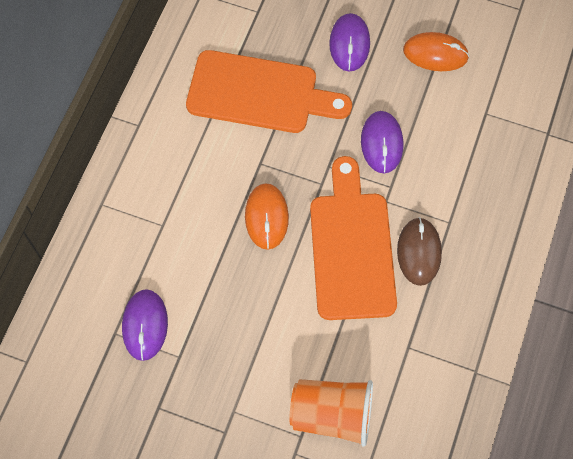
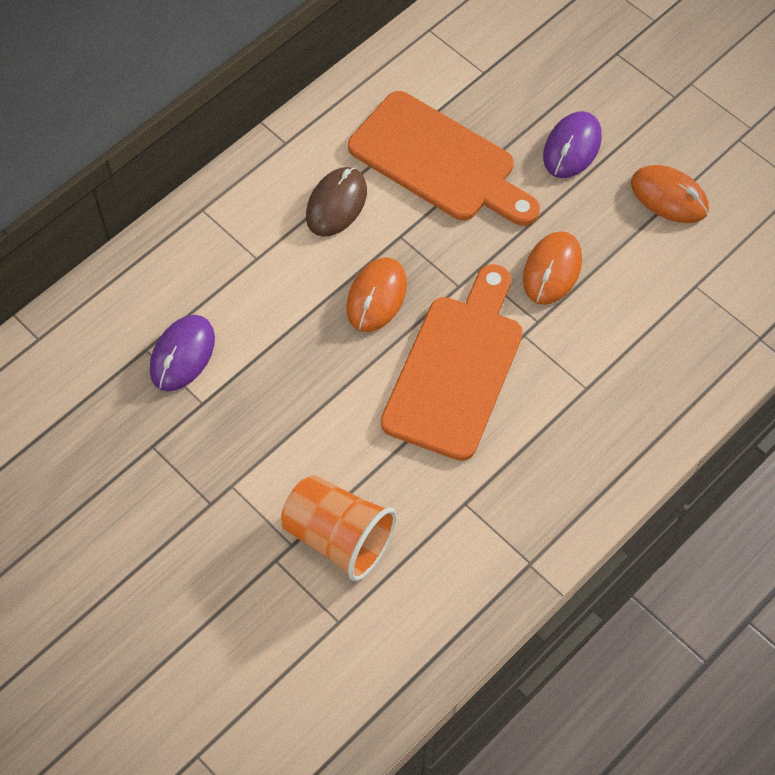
camera: 25 degrees right, 5 degrees down
purple mouse [361,111,403,174] -> orange mouse [523,231,582,305]
brown mouse [397,217,442,286] -> brown mouse moved to [306,167,367,237]

